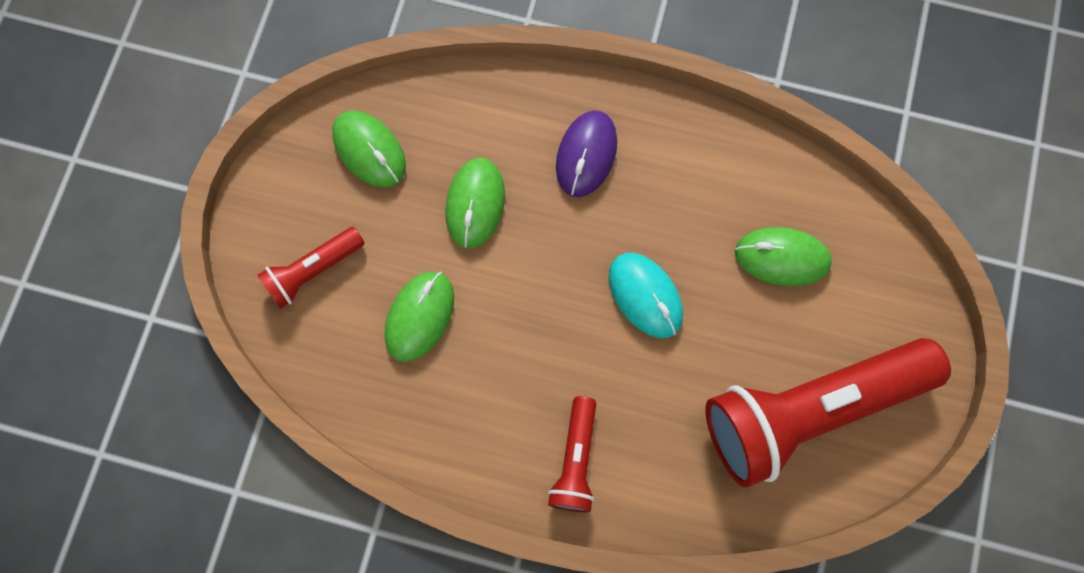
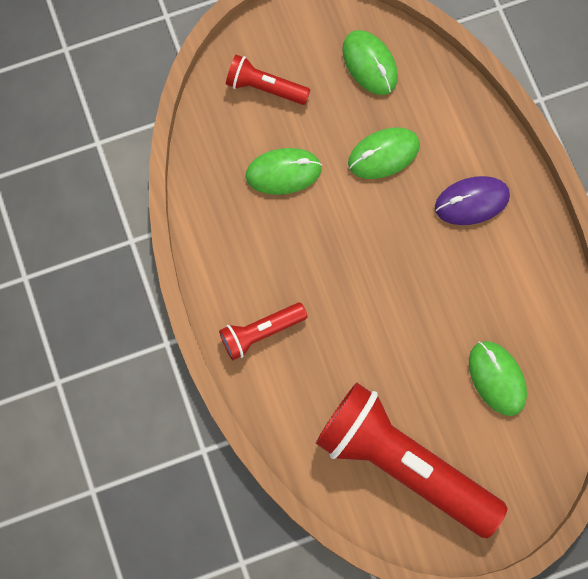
camera: 55 degrees right, 0 degrees up
green mouse [332,111,406,188] -> green mouse turned 45 degrees counterclockwise [342,30,398,95]
turquoise mouse [609,253,683,338] -> none

